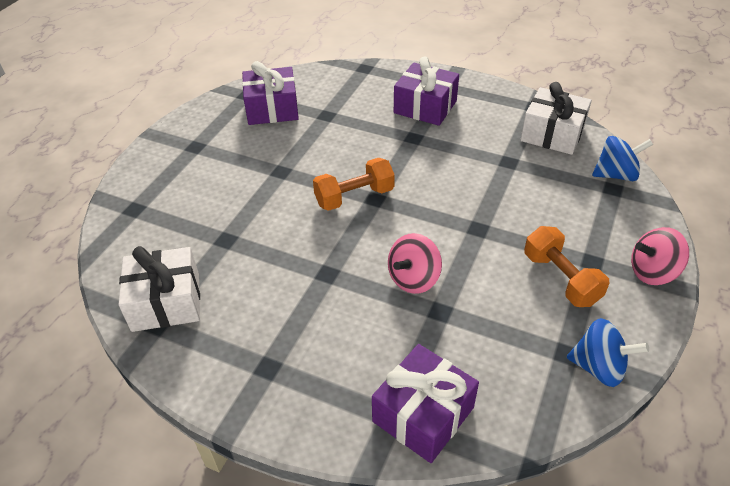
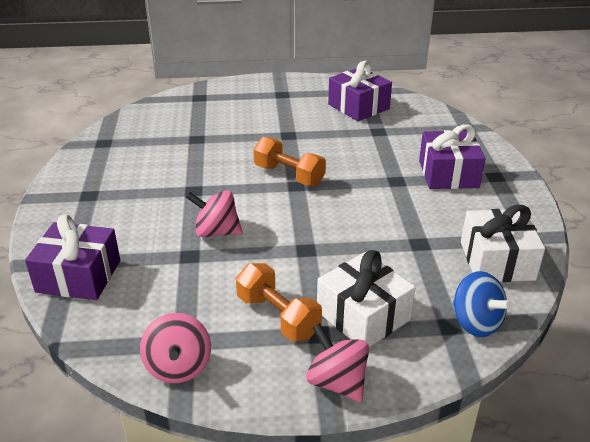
camera: 60 degrees right, 10 degrees down
white gift [119,246,200,332] -> white gift moved to [317,250,415,347]
orange dumbbell [524,226,610,307] -> orange dumbbell turned 75 degrees counterclockwise [236,263,322,341]
blue spinning top [567,318,649,387] -> pink spinning top [140,313,211,383]

